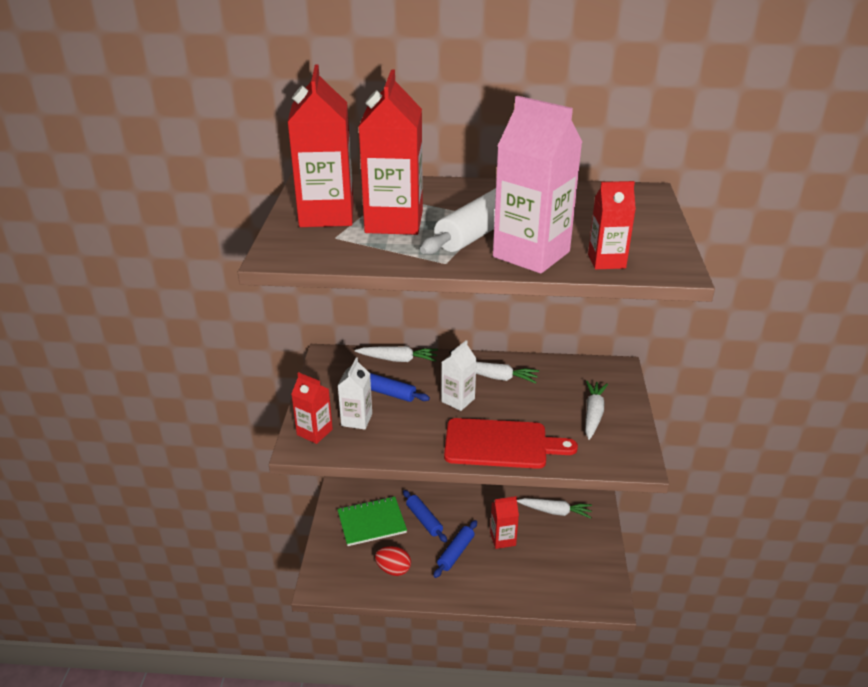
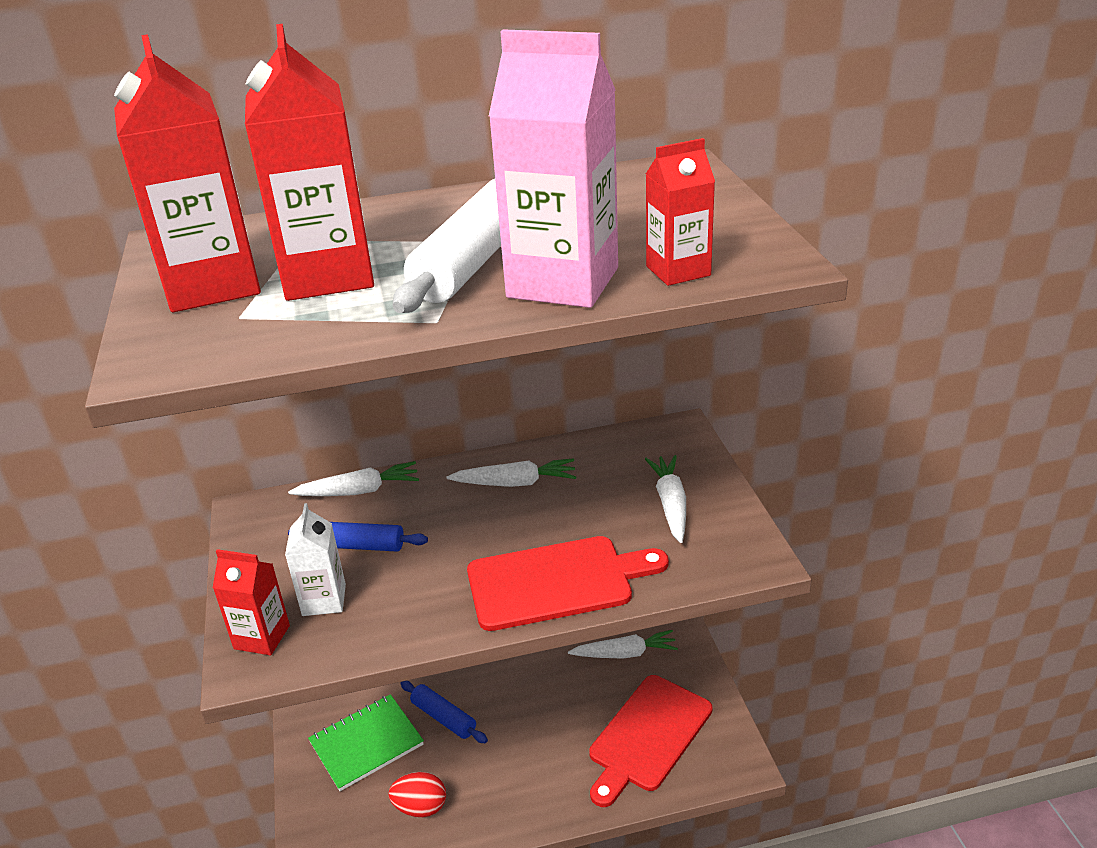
camera: 15 degrees left, 0 degrees up
blue rolling pin [434,520,477,578] -> none
white carton [441,340,476,411] -> none
red carton [490,496,519,549] -> none
none -> red cutting board [589,675,712,807]

